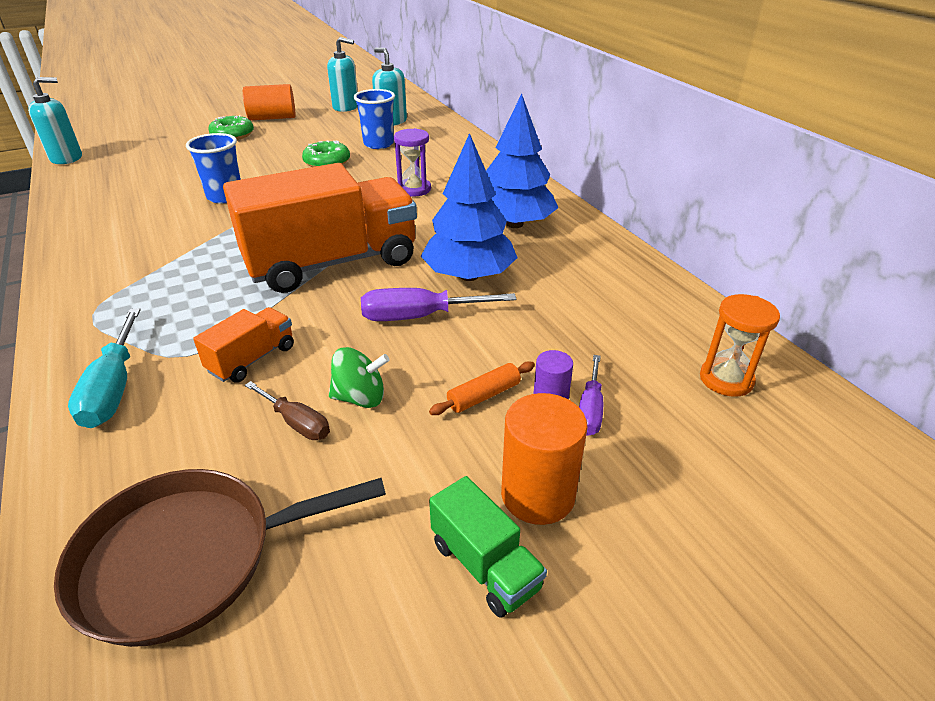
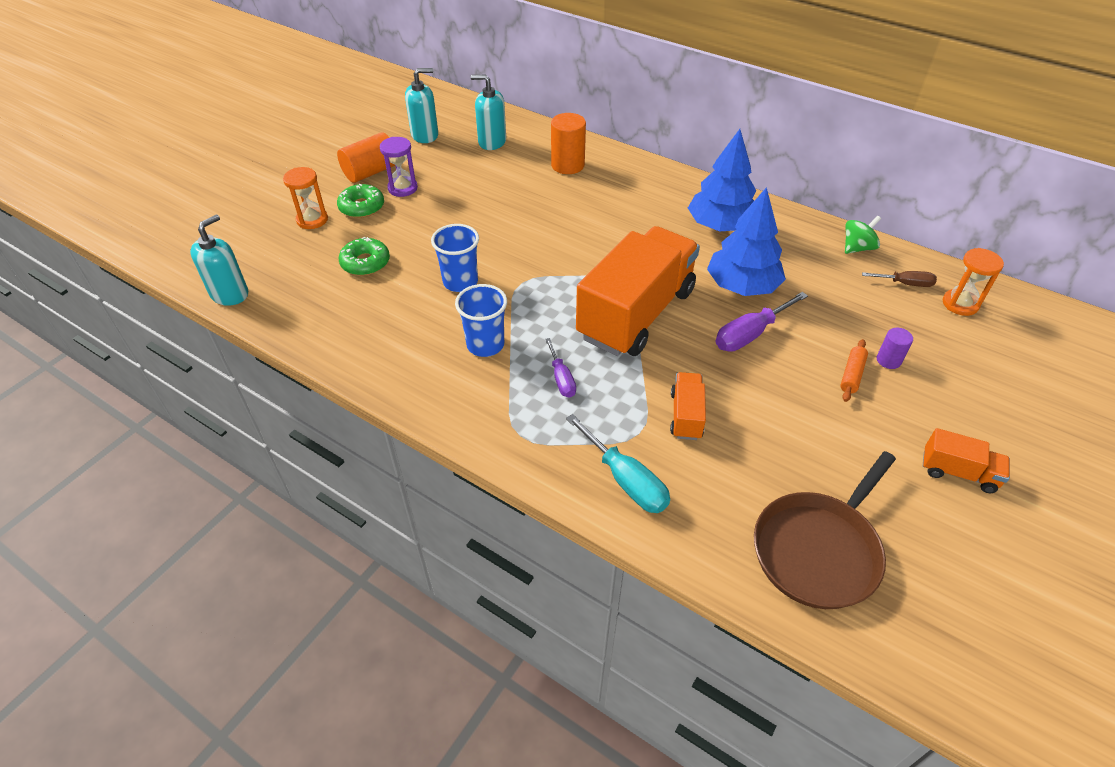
camera: 30 degrees left, 10 degrees up
brown screwdriver [245,381,330,440] -> brown screwdriver moved to [862,271,937,287]
green donut [302,140,350,167] -> green donut moved to [339,237,390,276]
green spinning top [329,347,389,408] -> green spinning top moved to [845,216,881,254]
blue cup [354,89,395,149] -> blue cup moved to [455,284,507,357]
purple hourglass [394,128,431,197] -> purple hourglass moved to [380,137,418,197]
green truck [429,476,547,618] -> orange truck [923,428,1010,493]
orange cylinder [501,393,588,525] -> orange cylinder moved to [551,113,586,174]
purple screwdriver [579,355,603,436] -> purple screwdriver moved to [545,338,576,398]
none -> orange hourglass [283,167,328,229]

